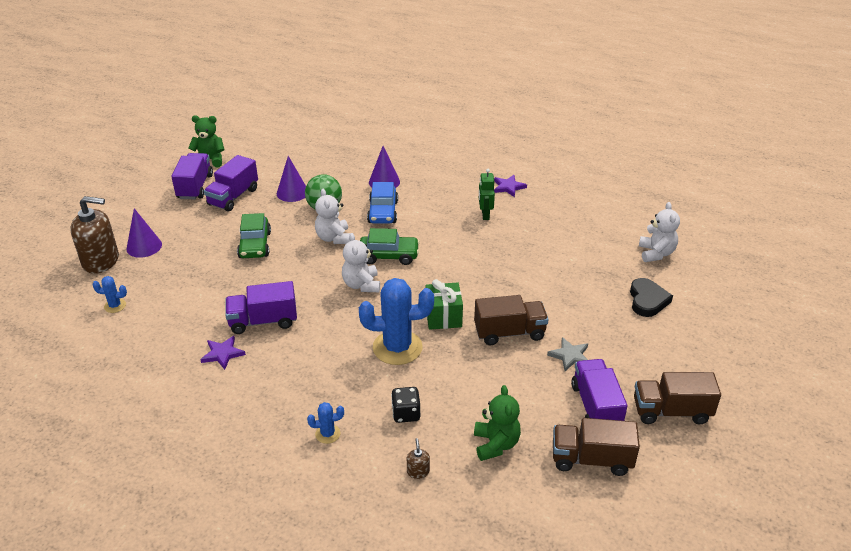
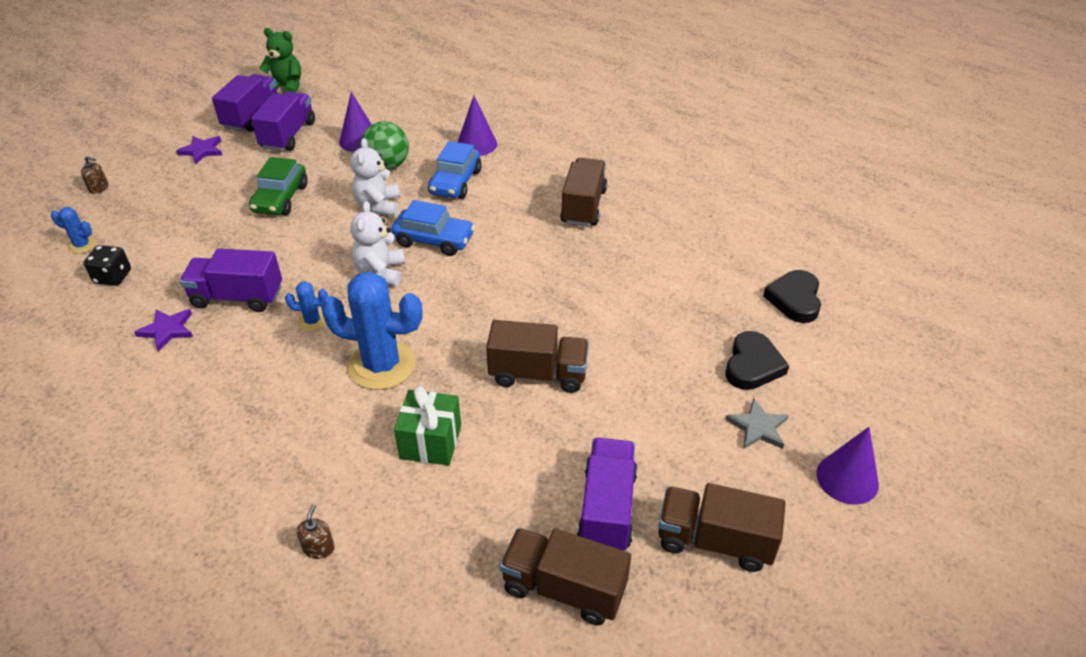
camera: 15 degrees right, 5 degrees up
brown soap dispenser [70,196,119,274] -> brown soap dispenser [81,156,108,194], size x0.40
purple cone [127,208,162,258] -> purple cone moved to [816,427,879,505]
purple truck [204,155,258,212] -> purple truck turned 150 degrees clockwise [251,91,315,151]
blue cactus [307,402,344,444] -> blue cactus moved to [285,282,328,332]
green car [360,228,420,265] -> blue car [391,200,475,256]
black dice [391,387,420,423] -> black dice moved to [84,245,131,286]
green gift [425,279,463,330] -> green gift moved to [394,386,461,466]
green teddy bear [474,385,521,461] -> none
green robot [479,169,495,220] -> brown truck [560,158,607,227]
purple star [494,175,527,197] -> purple star moved to [176,136,222,164]
grey star [547,337,588,371] -> grey star moved to [725,398,789,449]
white teddy bear [639,202,680,262] -> black heart [763,270,821,323]

